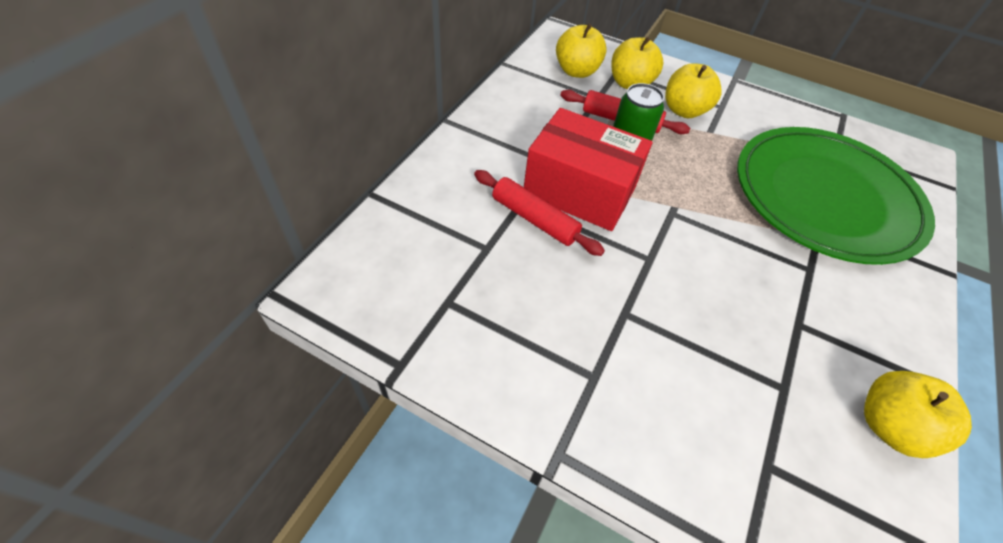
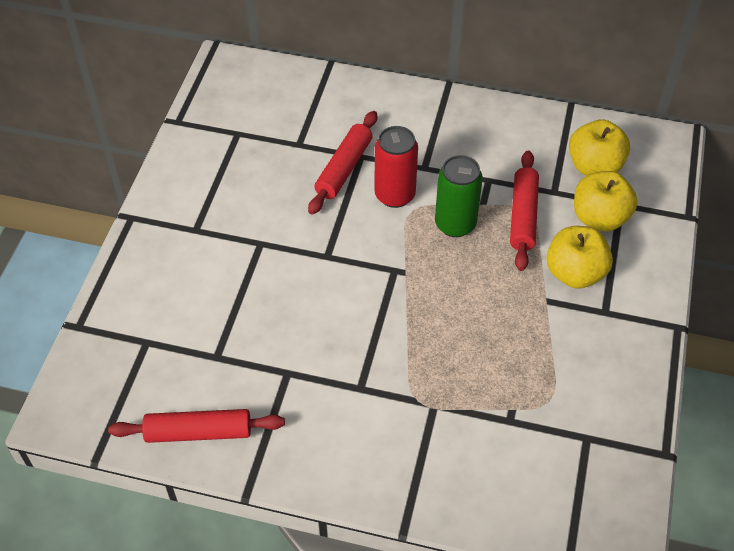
camera: 80 degrees right, 0 degrees up
red box [524,108,652,231] -> red can [374,126,418,208]
green plate [737,127,935,265] -> none
yellow apple [864,371,972,458] -> red rolling pin [108,409,285,443]

